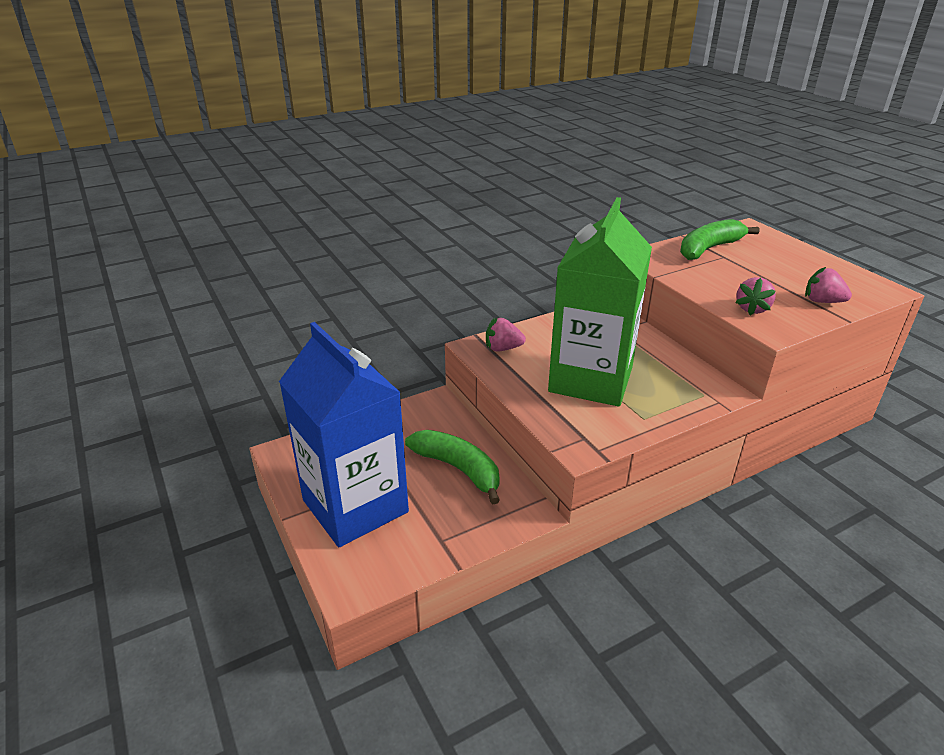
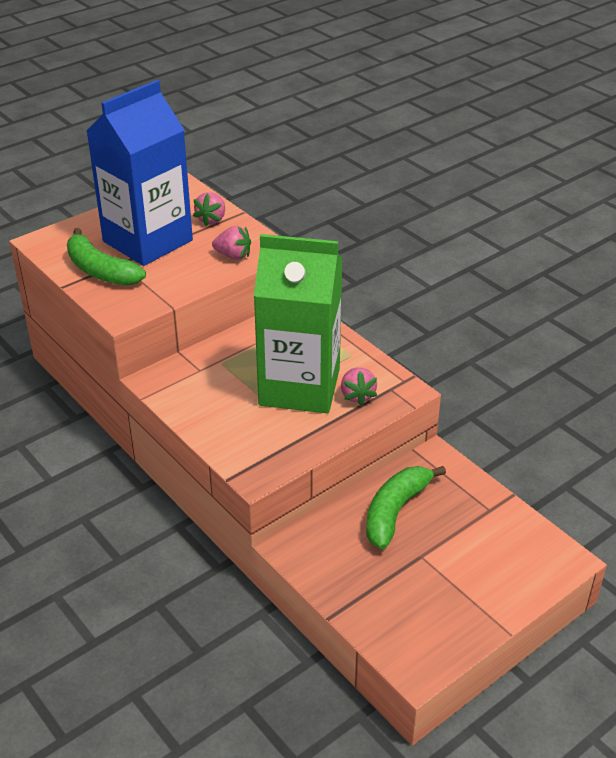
camera: 100 degrees left, 5 degrees up
blue carton [279,322,409,547] -> blue carton moved to [87,80,193,266]
pink strawberry [486,318,526,351] -> pink strawberry moved to [341,368,377,406]

